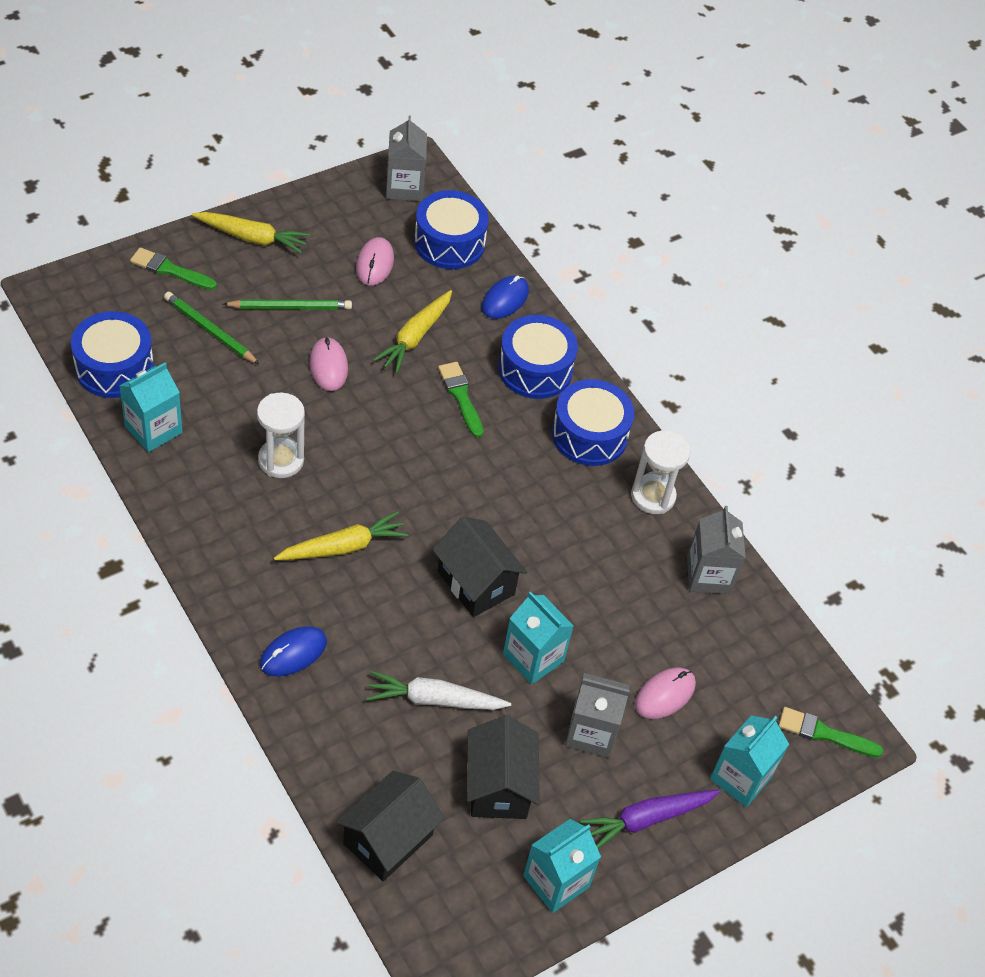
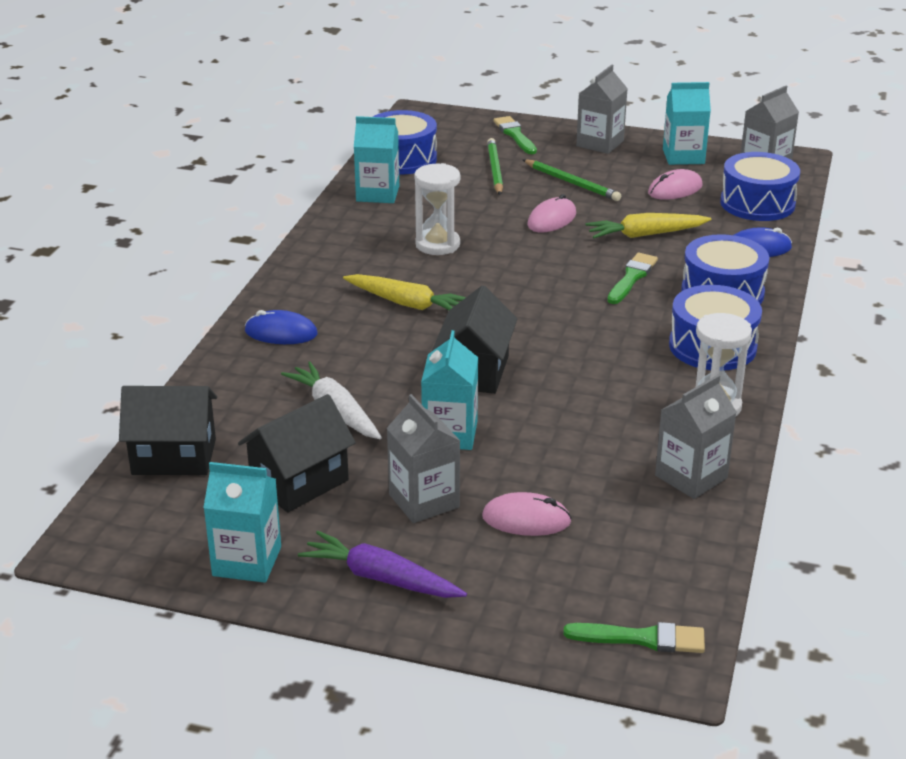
camera: 55 degrees right, 20 degrees down
yellow carrot [192,212,310,254] -> grey carton [576,65,628,154]
turquoise carton [710,715,789,807] -> turquoise carton moved to [663,82,711,165]
green brush [778,707,883,757] -> green brush turned 120 degrees clockwise [563,622,705,653]

